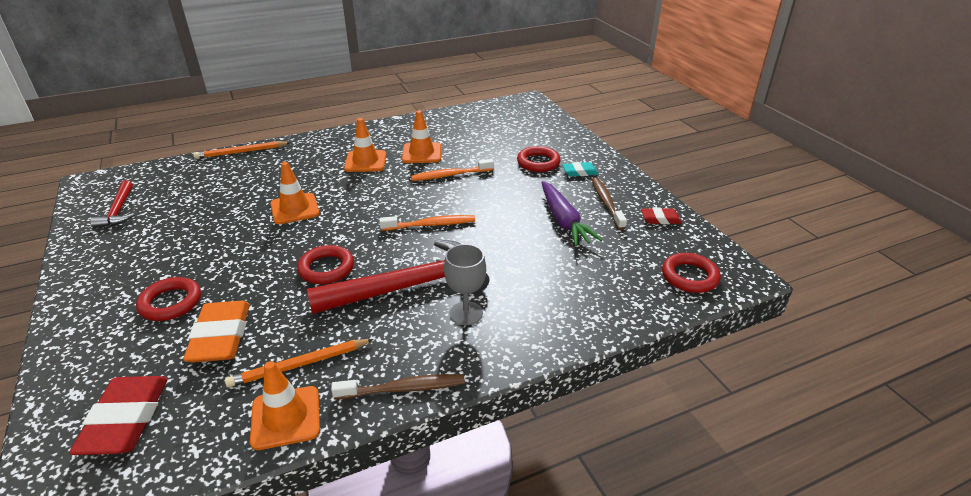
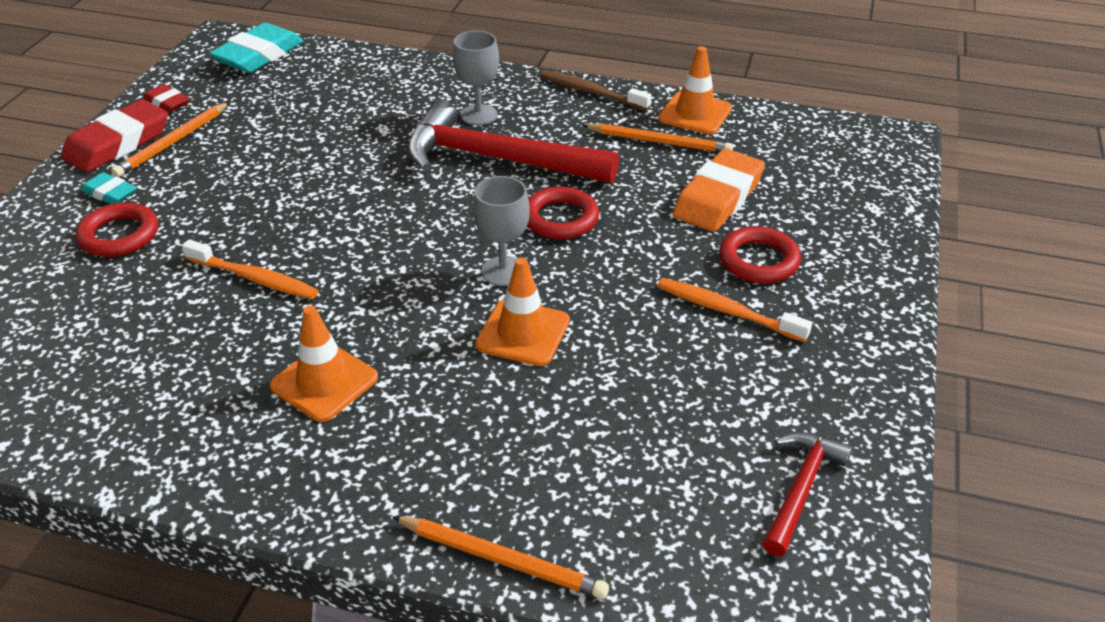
camera: 140 degrees left, 5 degrees up
red eraser [69,376,168,455] -> red eraser moved to [61,99,168,173]
orange toothbrush [379,215,475,231] -> orange toothbrush moved to [657,278,812,342]
orange traffic cone [402,110,441,163] -> none
purple carrot [541,181,602,246] -> none
brown toothbrush [591,177,627,230] -> orange pencil [111,102,230,177]
red ring [662,253,721,293] -> turquoise eraser [209,23,303,73]
none -> grey goblet [473,176,530,286]

